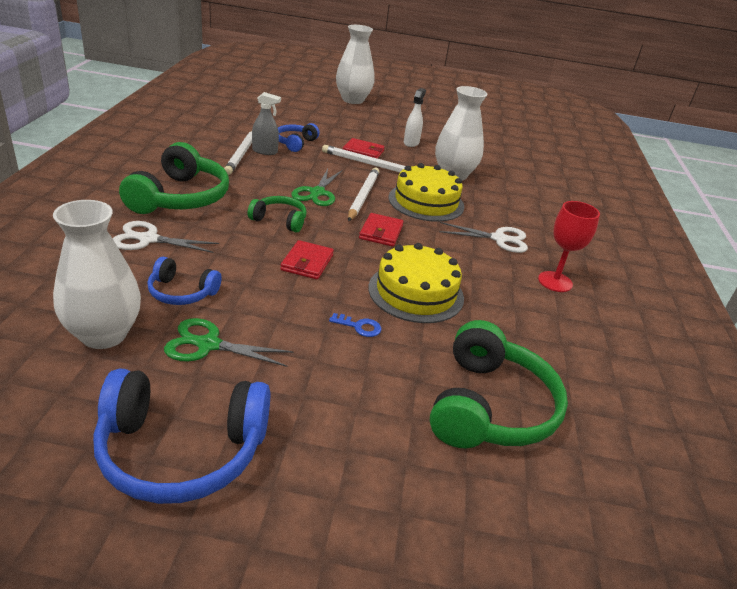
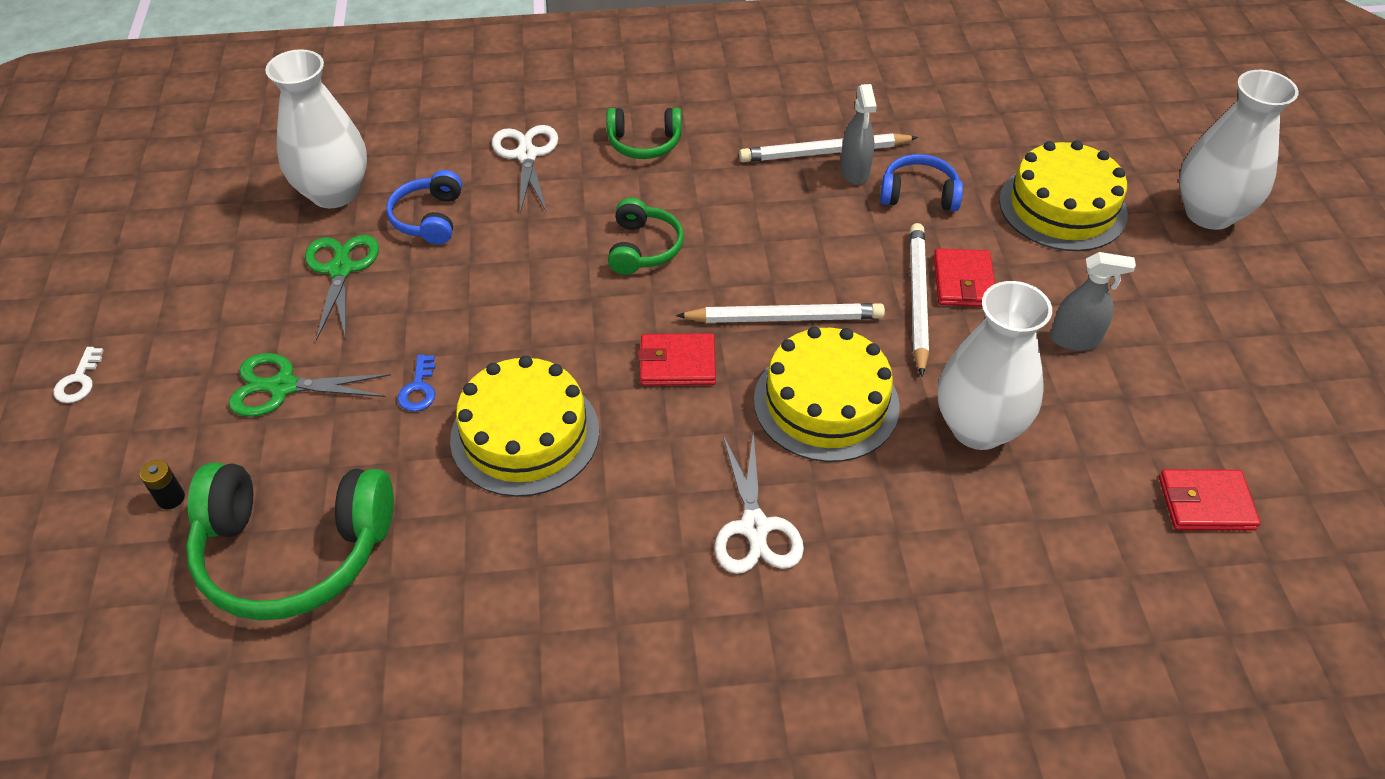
camera: 80 degrees right, 15 degrees up
blue headphones [93,368,270,504] -> none
green headphones [119,142,229,214] -> green headphones [606,108,682,159], size x0.54
red wallet [280,240,334,279] -> red wallet moved to [1159,469,1261,531]
green scissors [291,169,342,206] -> green scissors moved to [228,353,391,417]
white spray bottle [404,88,426,147] -> grey spray bottle [1050,252,1136,351]
red goblet [538,201,600,292] -> none
none -> white key [54,347,104,403]
none -> black battery [140,460,185,509]
none -> yellow cake [999,140,1128,251]

